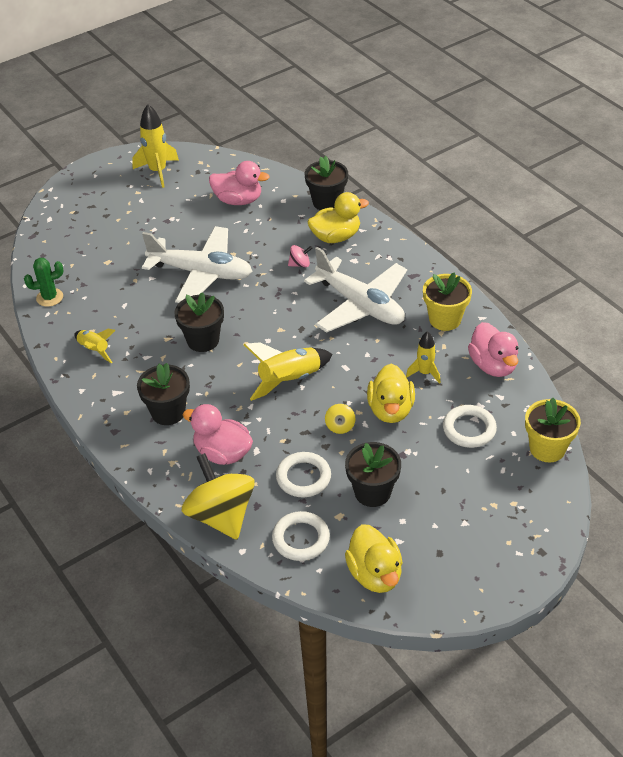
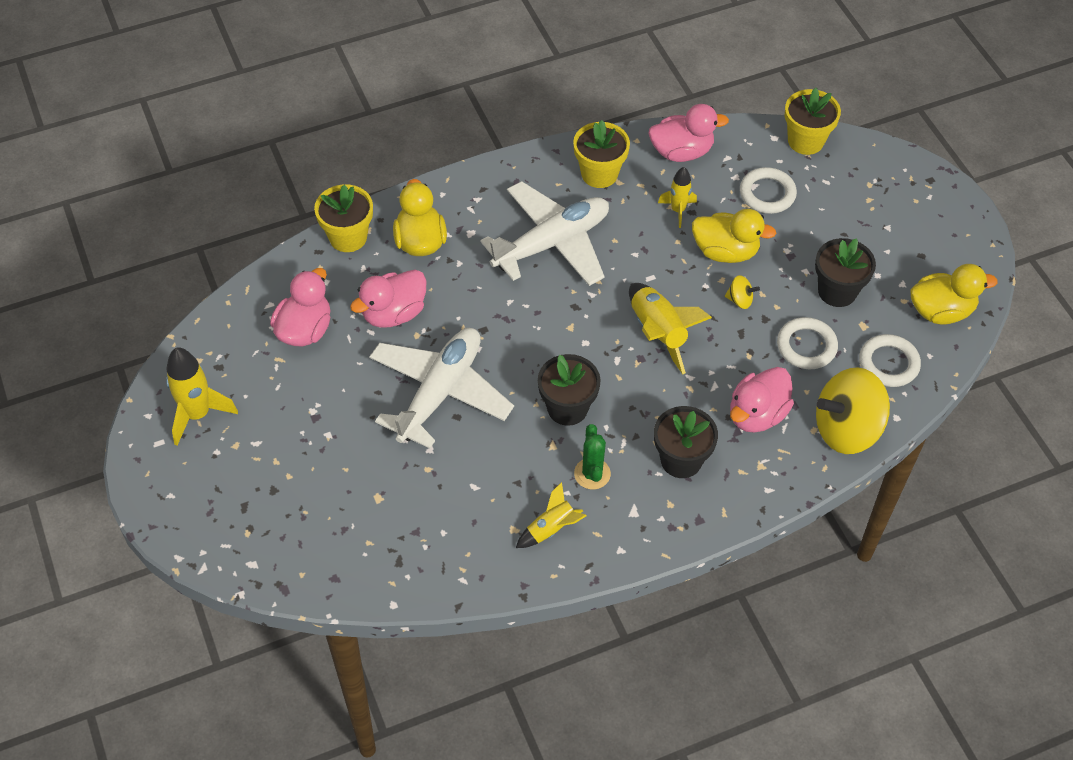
camera: 80 degrees left, 10 degrees up
green cactus [24,258,63,307] -> green cactus moved to [574,424,611,489]
pink spinning top [288,245,312,267] -> none
black flower pot [305,156,348,210] -> yellow flower pot [314,185,373,252]
none -> pink duck [350,269,426,328]

